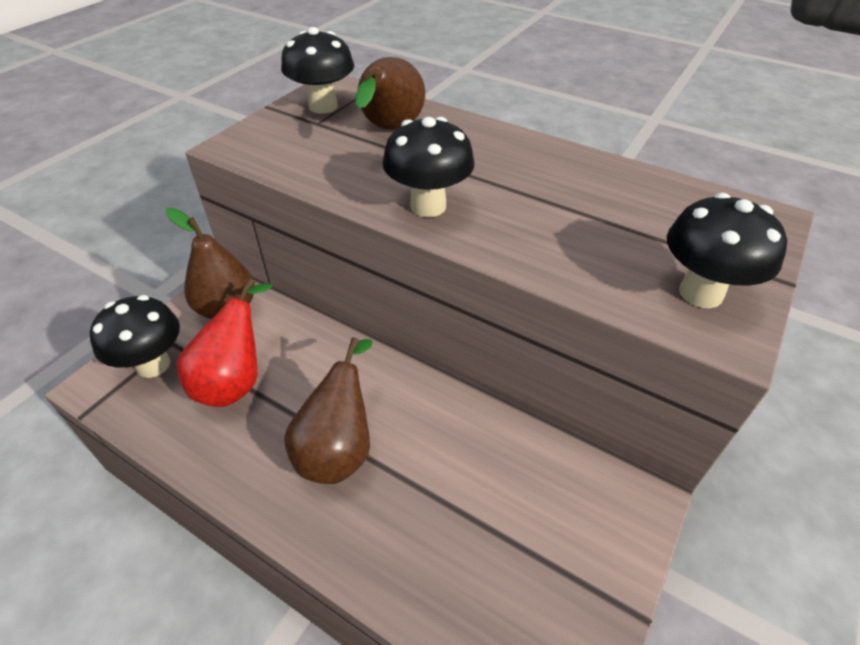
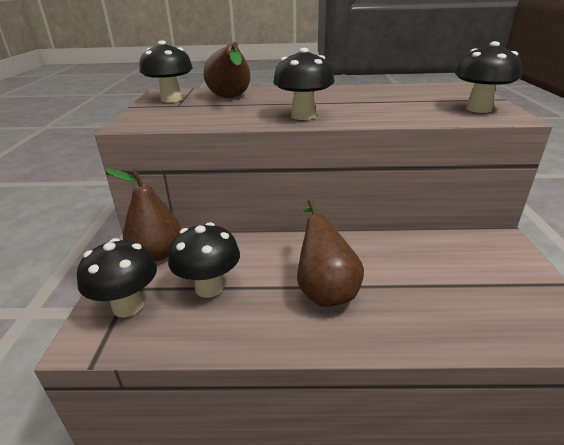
camera: 30 degrees left, 15 degrees down
red pear [177,278,273,407] -> black mushroom [168,222,240,298]

